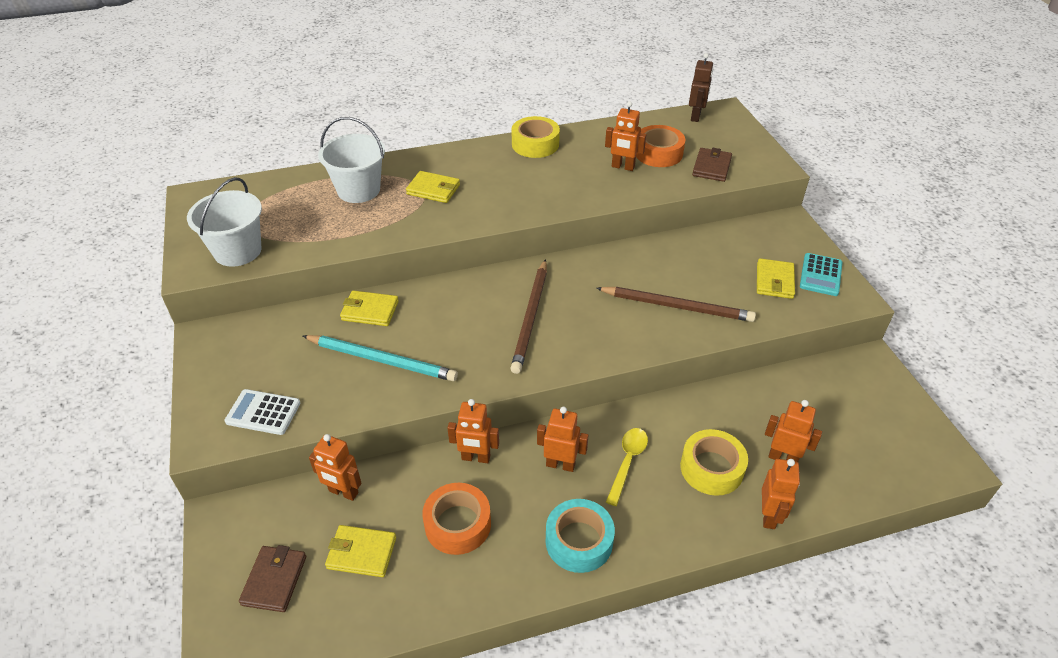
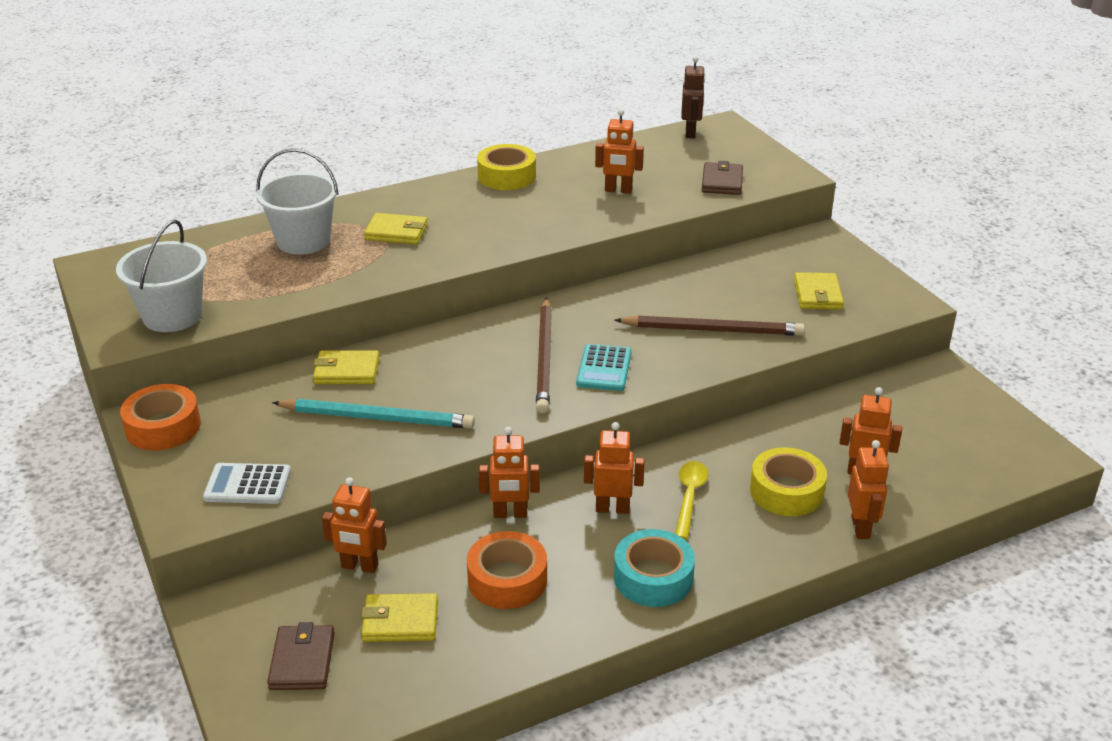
camera: 10 degrees left, 10 degrees down
orange tape [636,125,685,167] -> orange tape moved to [120,384,201,450]
turquoise calculator [800,253,843,296] -> turquoise calculator moved to [576,344,632,391]

